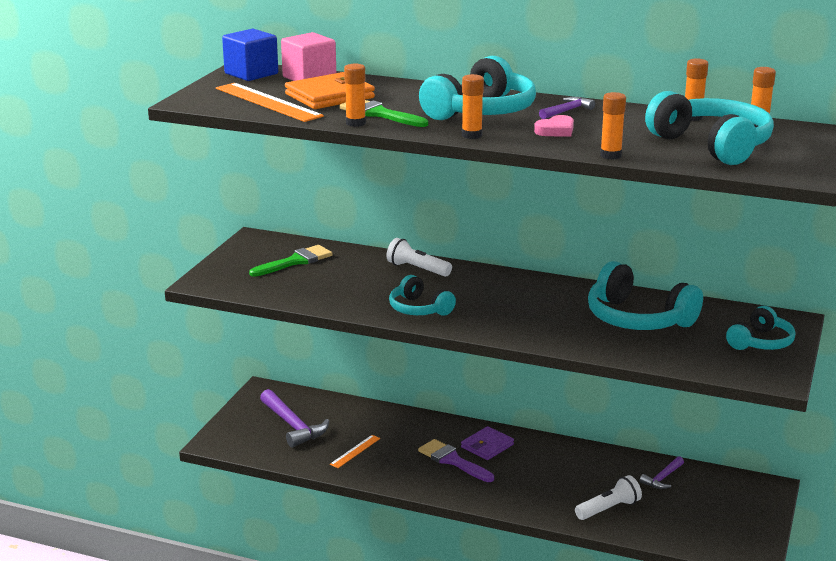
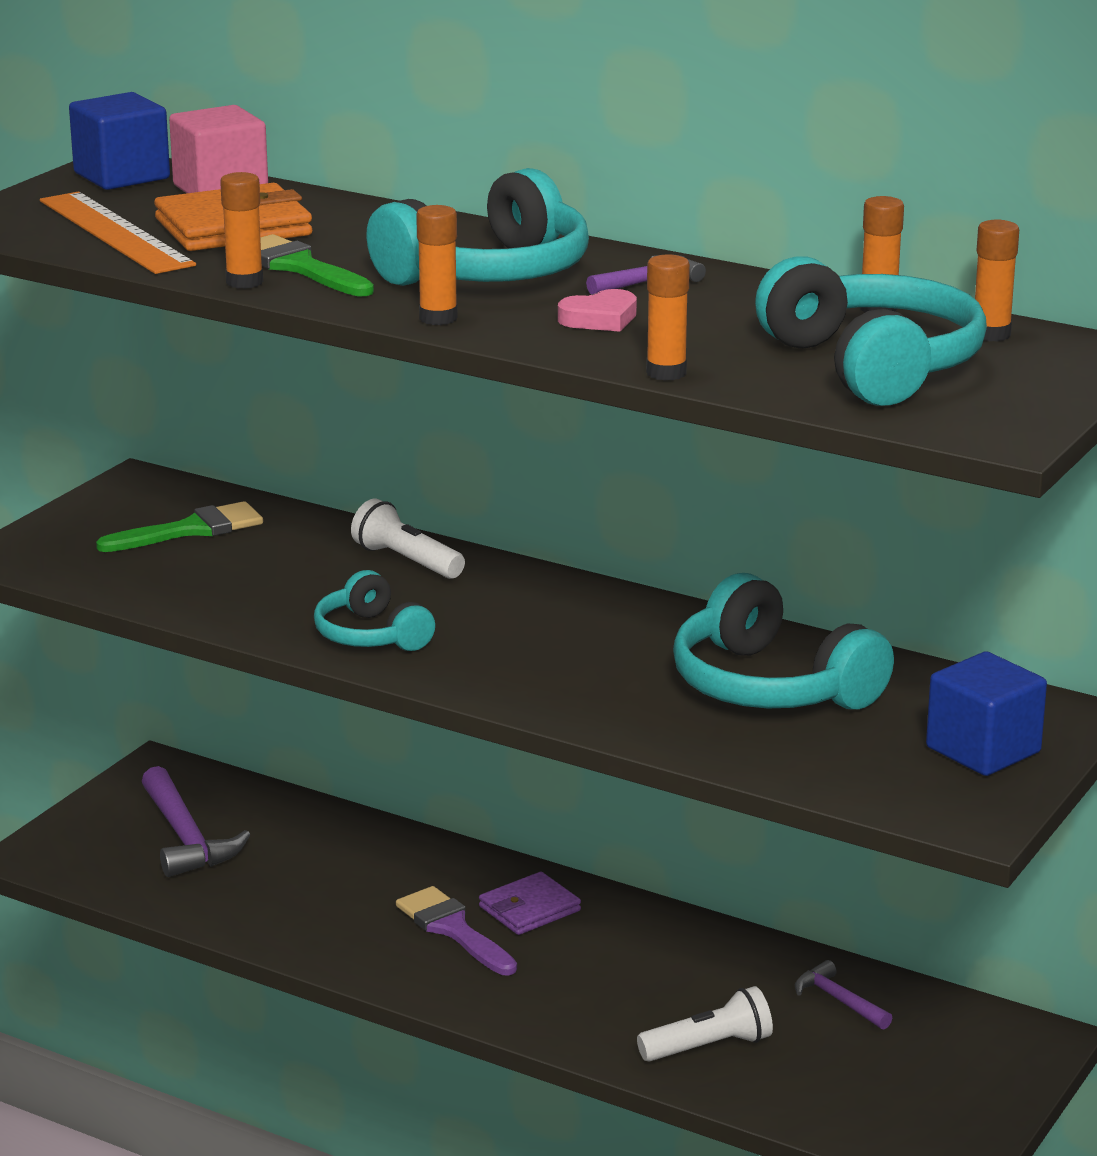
camera: 10 degrees right, 0 degrees up
orange ruler [329,435,380,468] -> none
purple hammer [640,456,684,489] -> purple hammer turned 90 degrees clockwise [795,960,892,1030]
turquoise headphones [726,306,795,350] -> blue cube [926,652,1047,776]

